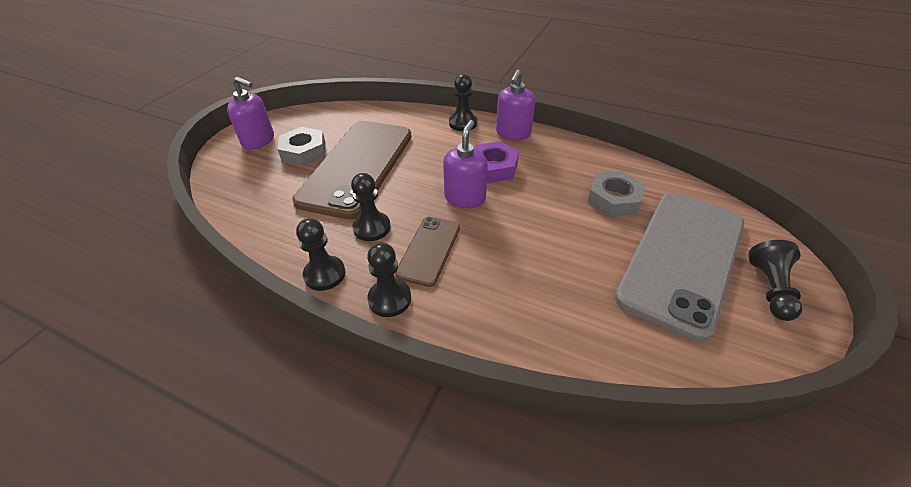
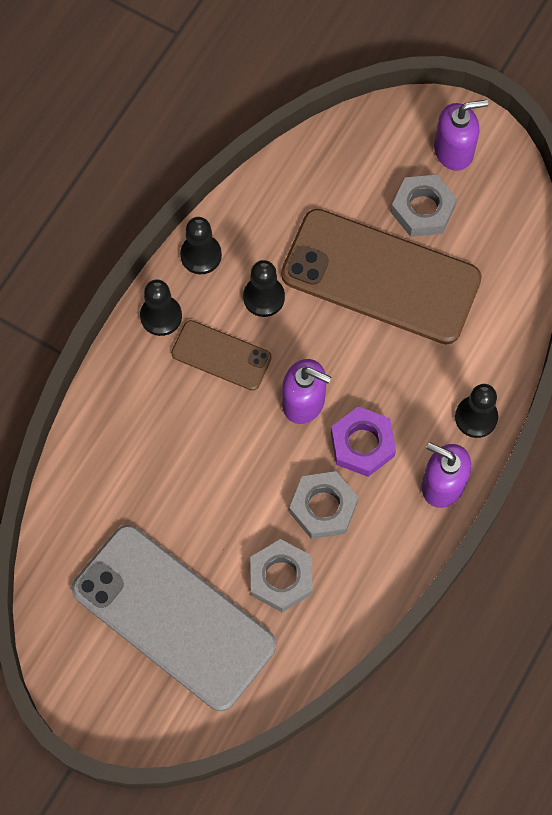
camera: 95 degrees right, 25 degrees up
purple soap dispenser [227,77,274,150] -> purple soap dispenser turned 135 degrees counterclockwise [434,100,488,171]
black pawn [748,240,803,321] -> none
none -> grey nut [289,471,358,539]

